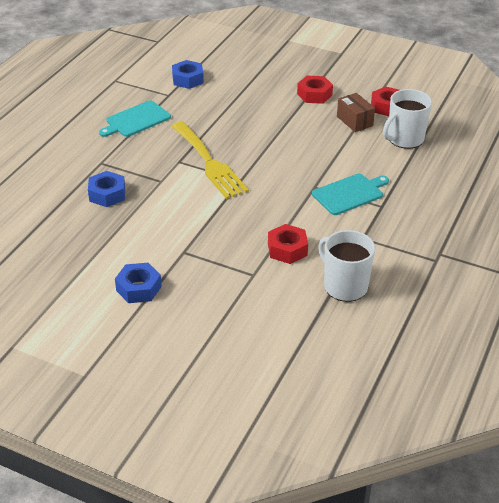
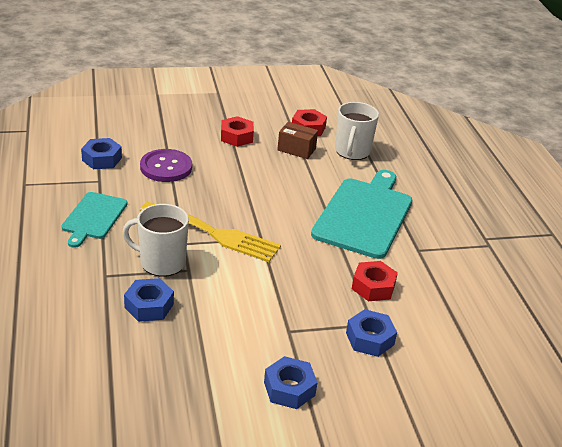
camera: 40 degrees left, 5 degrees down
turquoise cutting board [312,174,389,215] -> turquoise cutting board [311,170,412,259], size x1.75
white mug [318,230,375,302] -> white mug moved to [123,204,189,277]
none -> purple button [140,149,192,182]
none -> blue nut [346,309,397,357]

